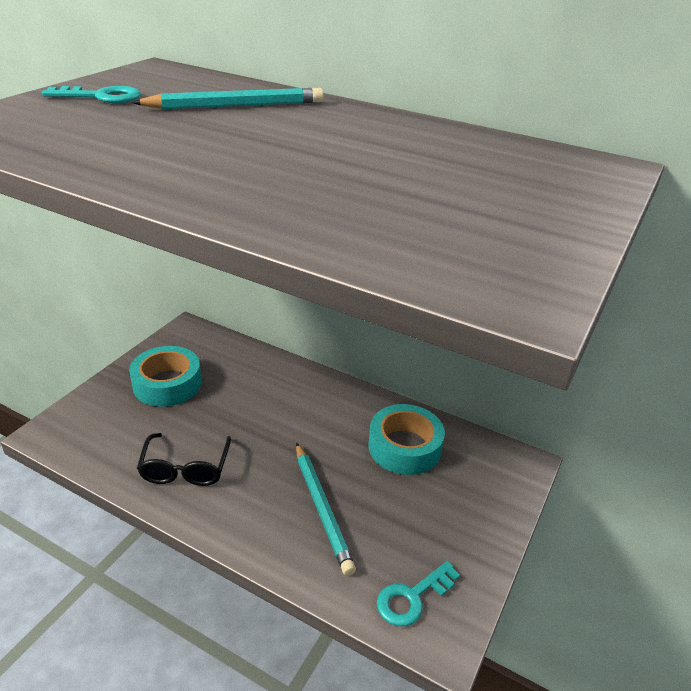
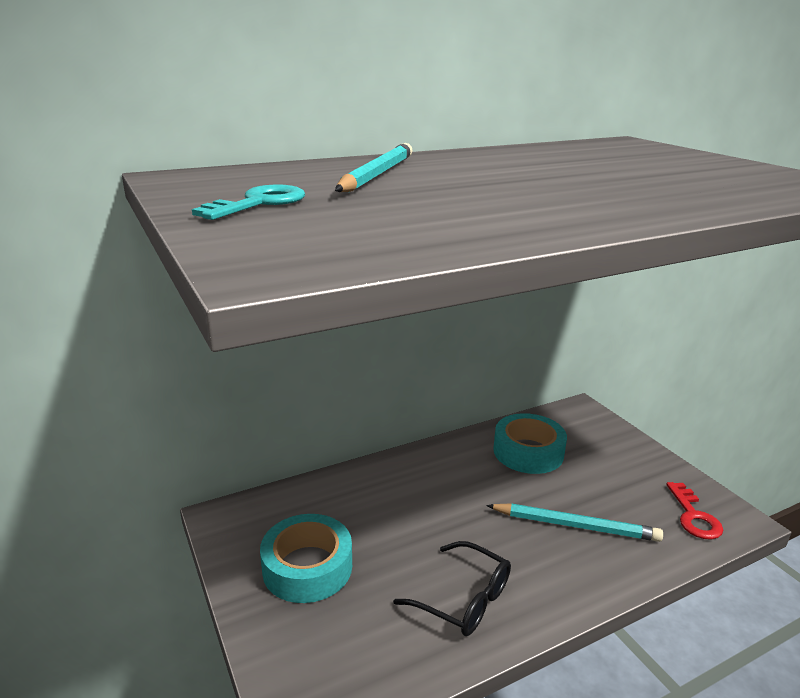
camera: 55 degrees left, 10 degrees down
turquoise key [377,561,460,626] -> red key [666,482,723,540]

